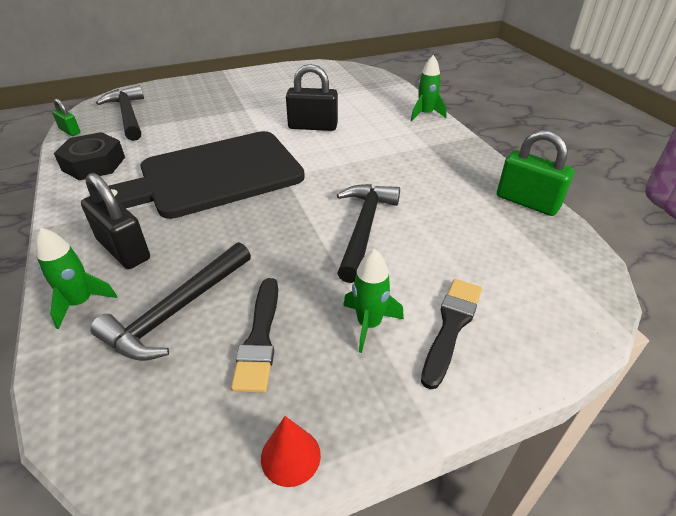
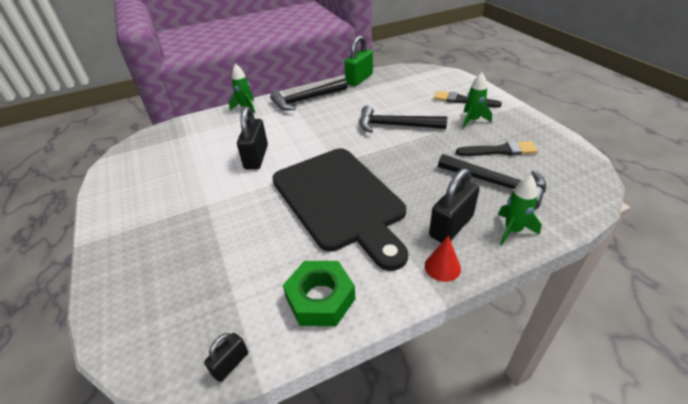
camera: 90 degrees left, 0 degrees up
green padlock [52,99,80,136] -> black padlock [204,333,248,382]
black nut [54,132,125,180] -> green nut [283,261,355,326]
black hammer [96,85,144,141] -> black hammer moved to [270,79,347,111]
red cone [261,416,321,487] -> red cone moved to [425,236,461,282]

